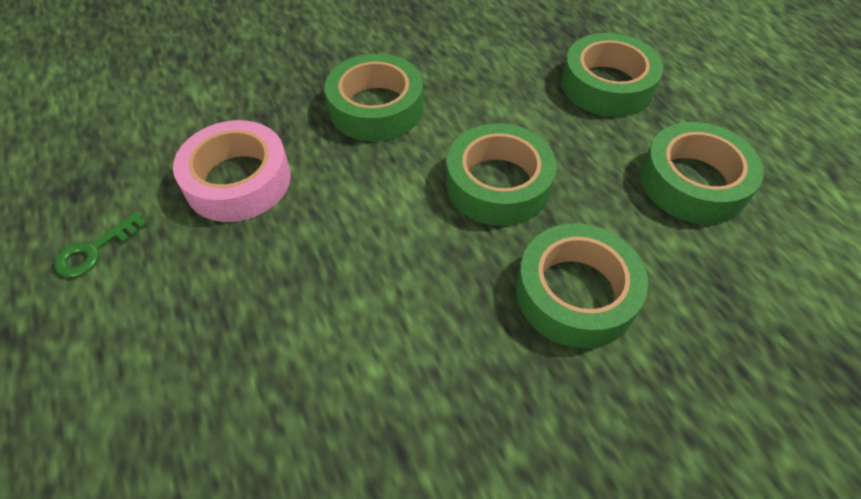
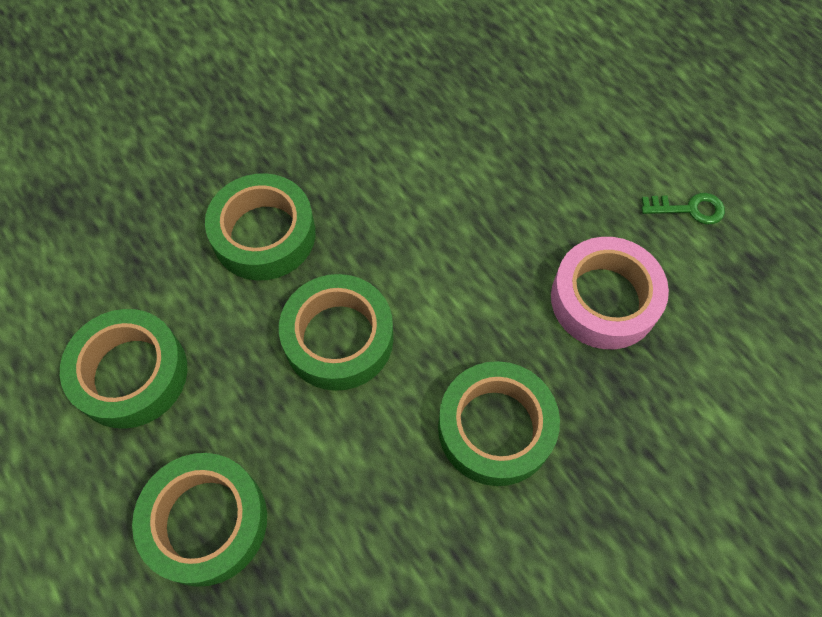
camera: 170 degrees right, 10 degrees up
green key [55,212,147,277] -> green key turned 60 degrees clockwise [641,193,725,225]

